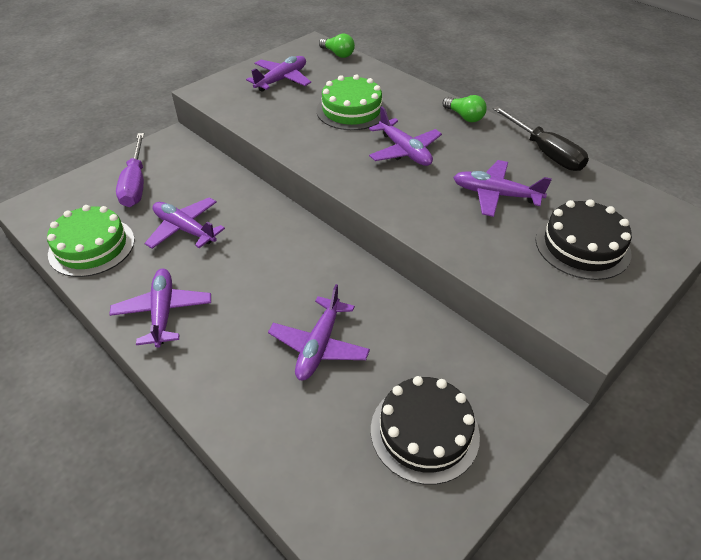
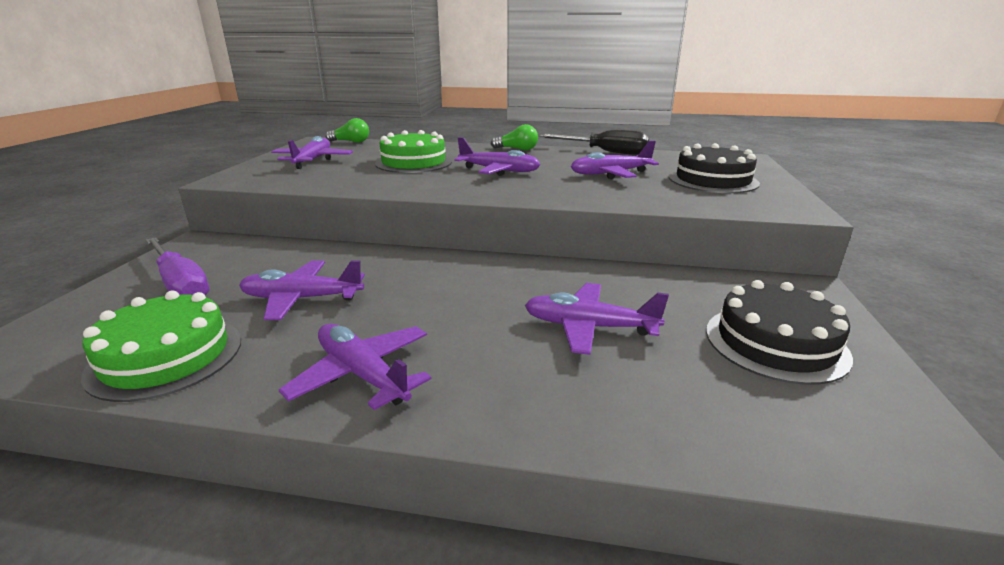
camera: 35 degrees left, 20 degrees down
purple plane [268,284,370,381] -> purple plane turned 120 degrees clockwise [525,283,669,355]

